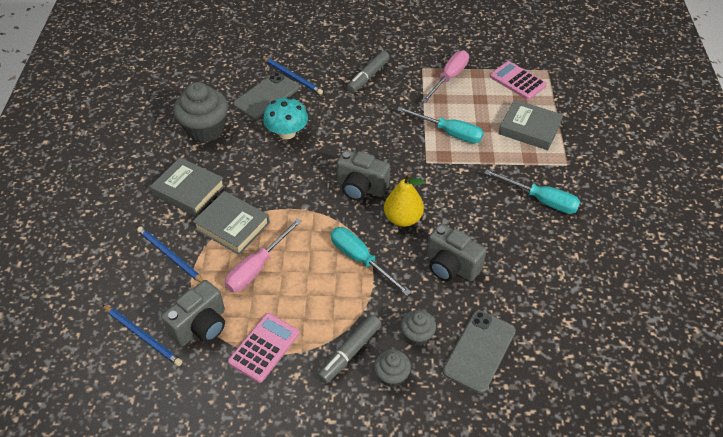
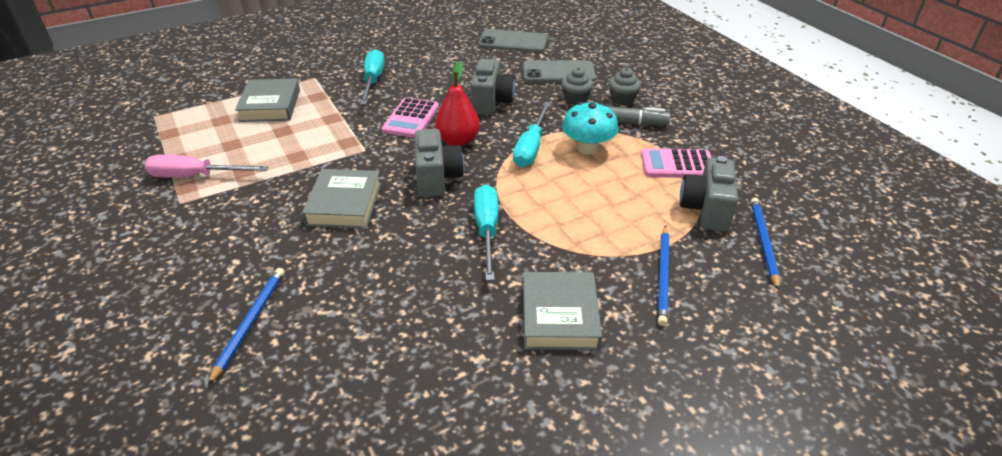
camera: 120 degrees left, 10 degrees down
grey camera [161,280,225,346] -> grey camera turned 90 degrees counterclockwise [680,156,738,232]
grey cupcake [173,82,228,143] -> none
grey book [193,191,270,255] -> grey book moved to [302,169,381,229]
pink screwdriver [225,218,302,292] -> none
grey phone [233,72,299,120] -> grey phone moved to [478,29,548,53]
turquoise mushroom [263,97,308,139] -> turquoise mushroom moved to [562,102,619,155]
grey marker [347,51,390,93] -> none
yellow pear [384,174,424,227] -> red pear [435,61,480,146]
turquoise screwdriver [397,107,484,143] -> turquoise screwdriver moved to [474,185,498,281]
pink calculator [490,61,547,100] -> pink calculator moved to [382,97,439,138]

